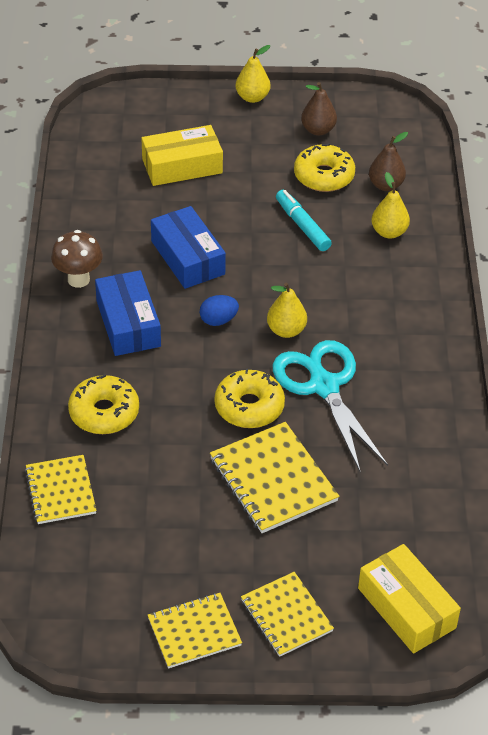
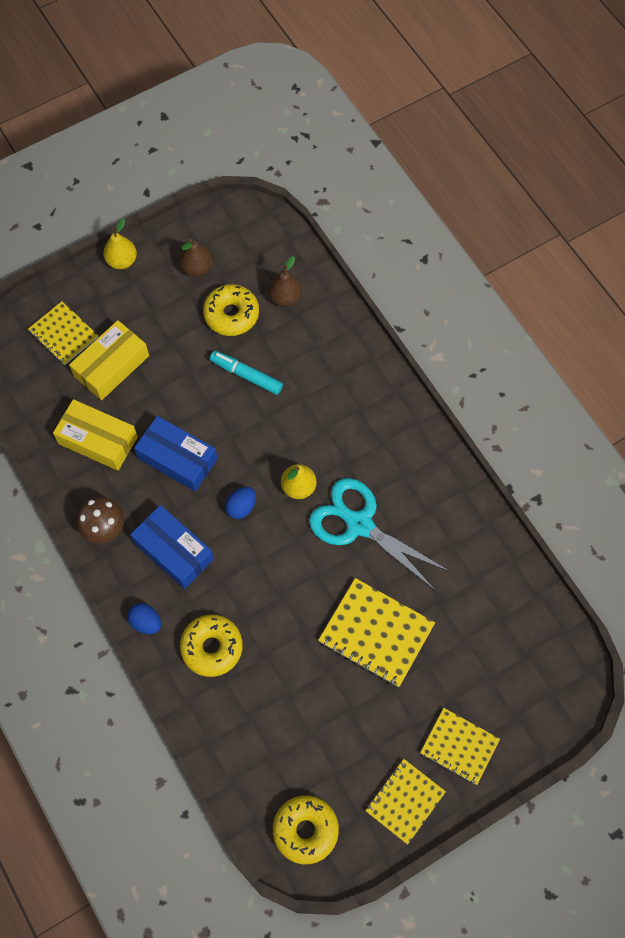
camera: 30 degrees left, 20 degrees up
yellow notebook [25,455,97,524] -> yellow notebook moved to [28,301,98,365]
yellow donut [214,369,285,428] -> yellow donut moved to [273,795,339,864]
yellow box [358,544,461,653] -> yellow box moved to [53,399,138,471]
yellow pear [372,172,410,239] -> none
none -> blue egg [128,603,161,634]

